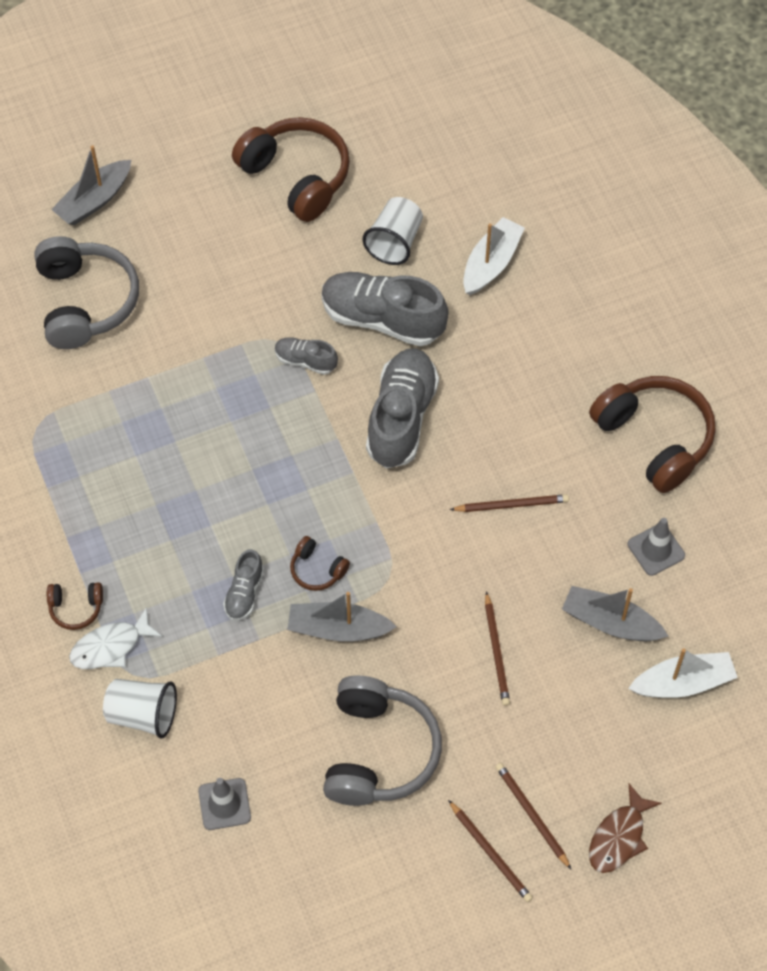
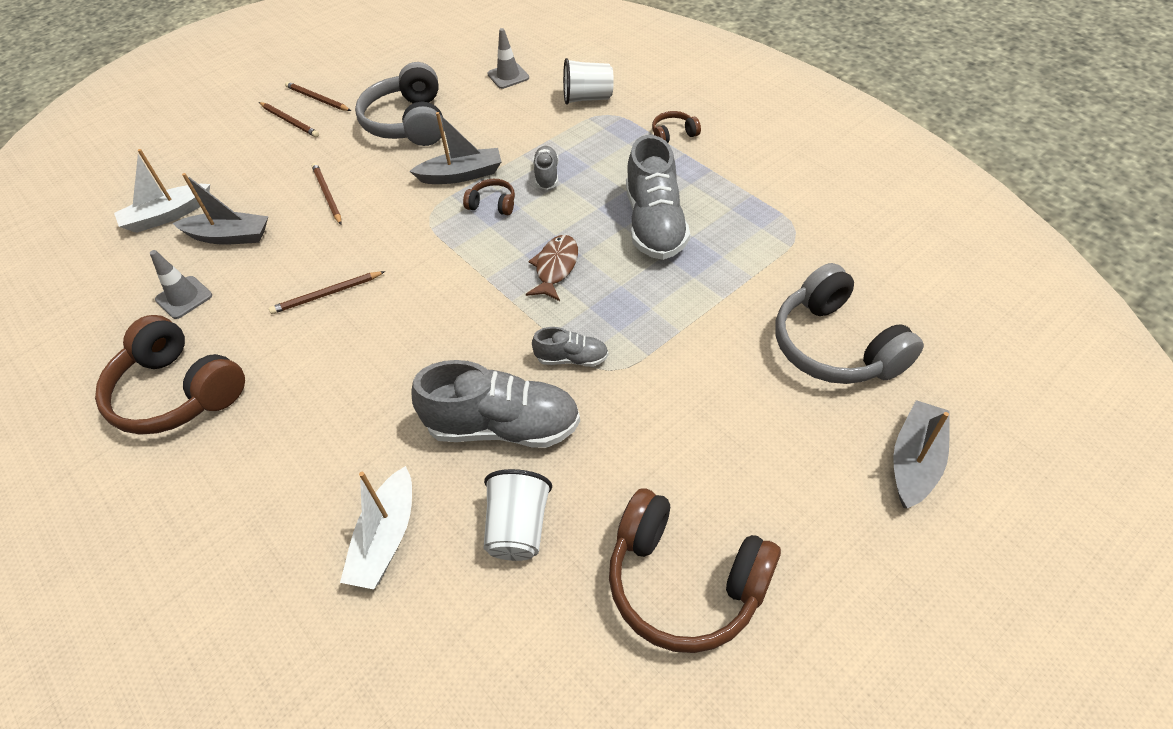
camera: 165 degrees right, 10 degrees down
white fish [69,607,163,669] -> none
grey shoe [366,349,439,469] -> grey shoe moved to [626,135,690,260]
brown fish [589,784,662,873] -> brown fish moved to [526,235,578,301]

